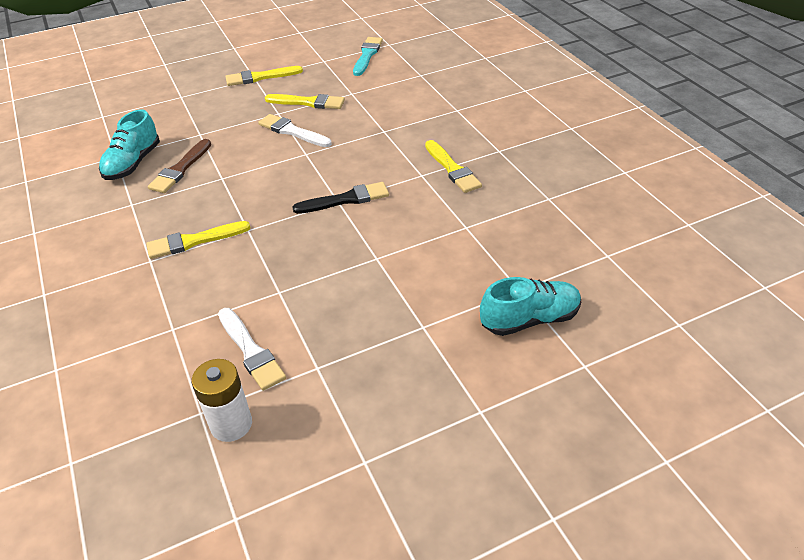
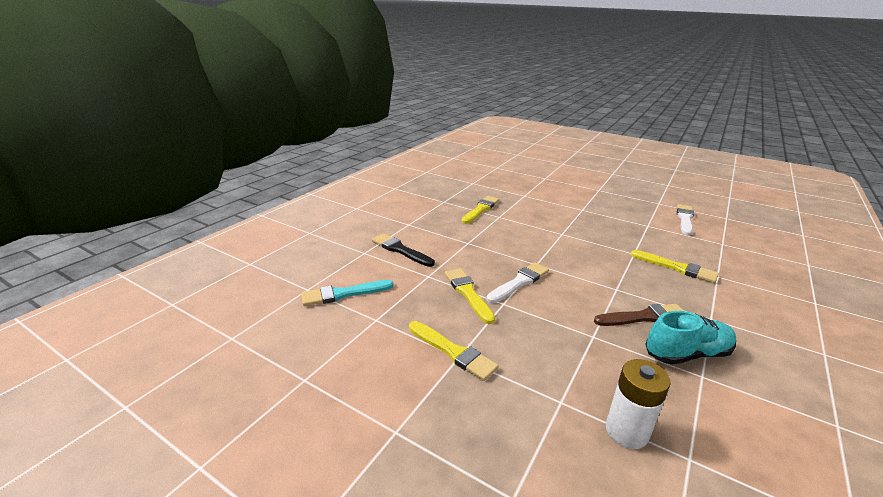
camera: 125 degrees left, 15 degrees down
white battery [192,359,252,442] -> white battery moved to [606,359,671,449]
white brush [258,114,332,147] -> white brush turned 135 degrees counterclockwise [486,262,549,303]
black brush [292,182,389,214] -> black brush moved to [372,233,435,267]
turquoise shoe [480,277,581,336] -> none

